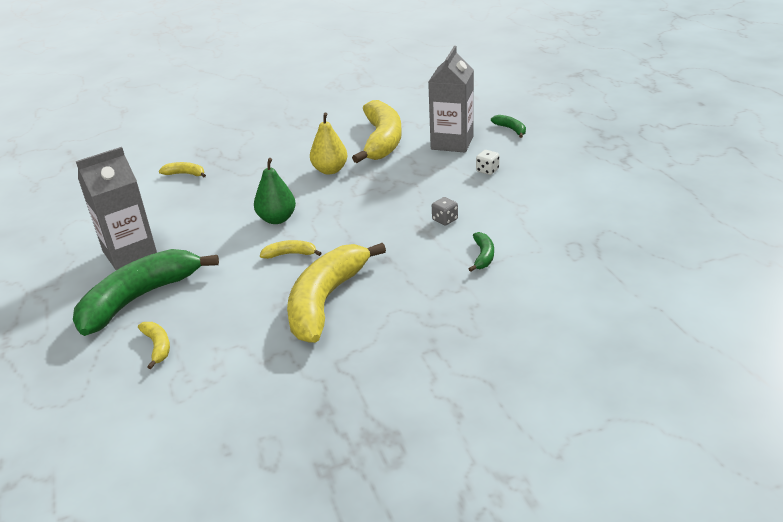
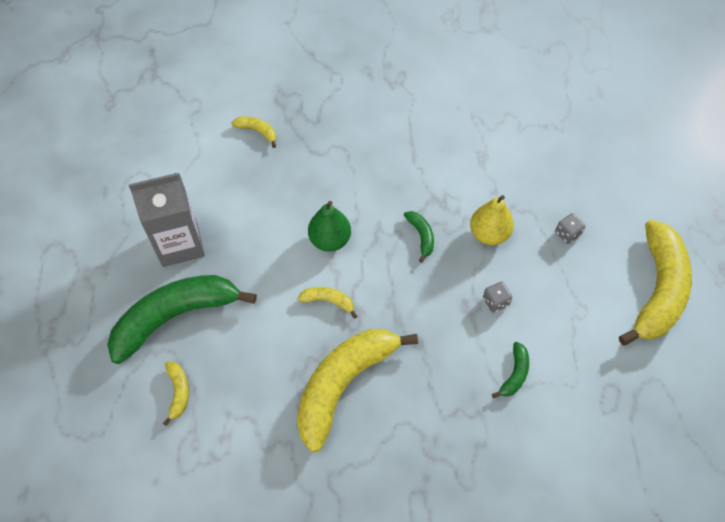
camera: 15 degrees right, 25 degrees up
yellow pear [310,112,348,174] -> yellow pear moved to [470,195,514,245]
yellow banana [352,100,402,163] -> yellow banana moved to [619,220,692,346]
grey carton [428,46,474,153] -> none
white dice [476,150,500,175] -> grey dice [555,213,585,244]
green banana [491,115,526,138] -> green banana moved to [404,211,434,263]

